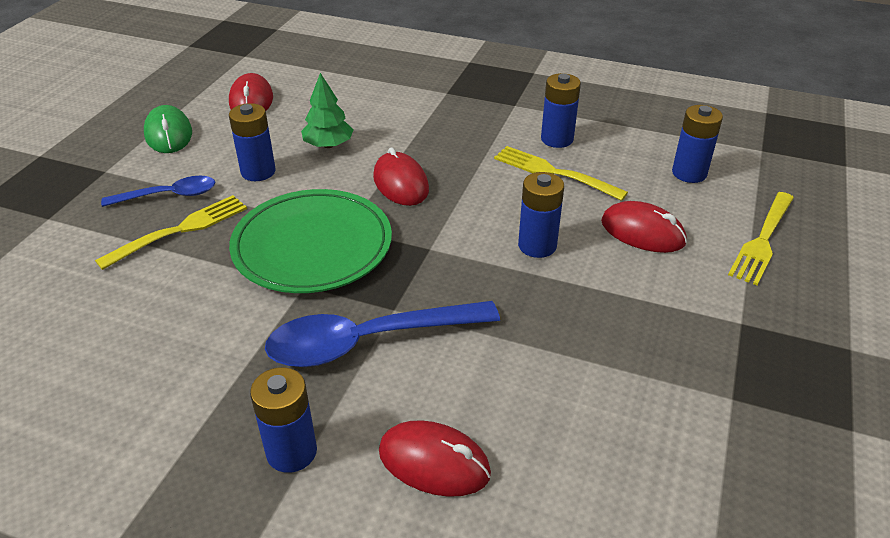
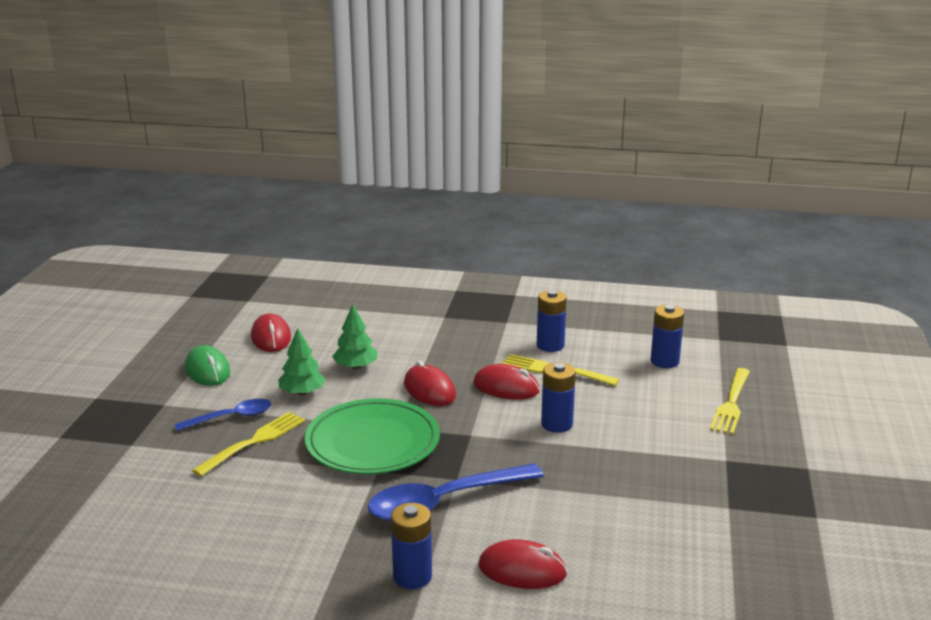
camera: 10 degrees left, 15 degrees down
blue battery [229,103,276,181] -> green tree [278,328,326,395]
red mouse [601,201,687,253] -> red mouse moved to [473,364,540,400]

